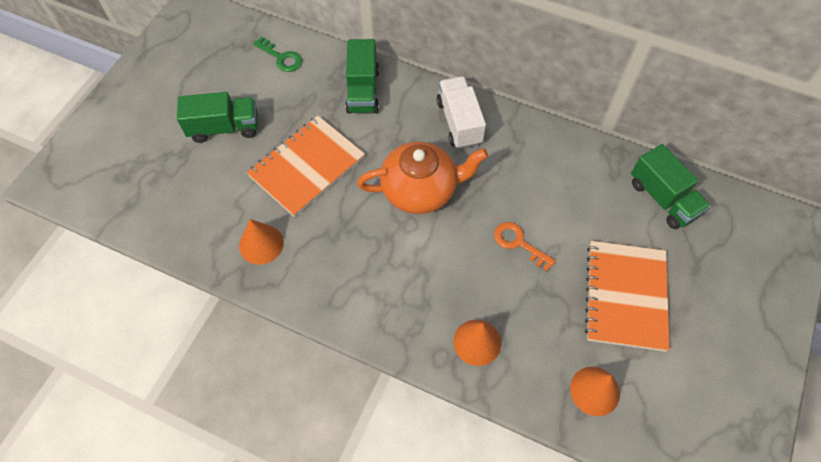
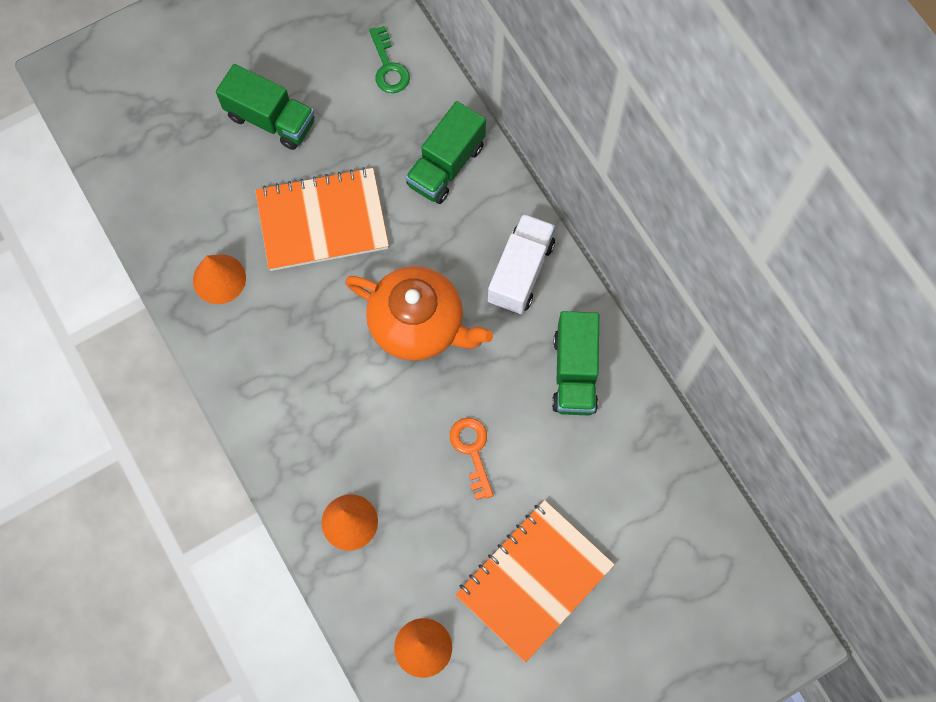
camera: 35 degrees right, 10 degrees up
green truck [631,144,711,229] -> green truck moved to [552,311,599,415]

